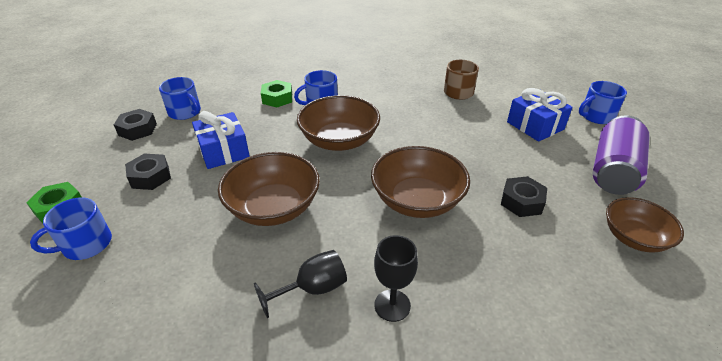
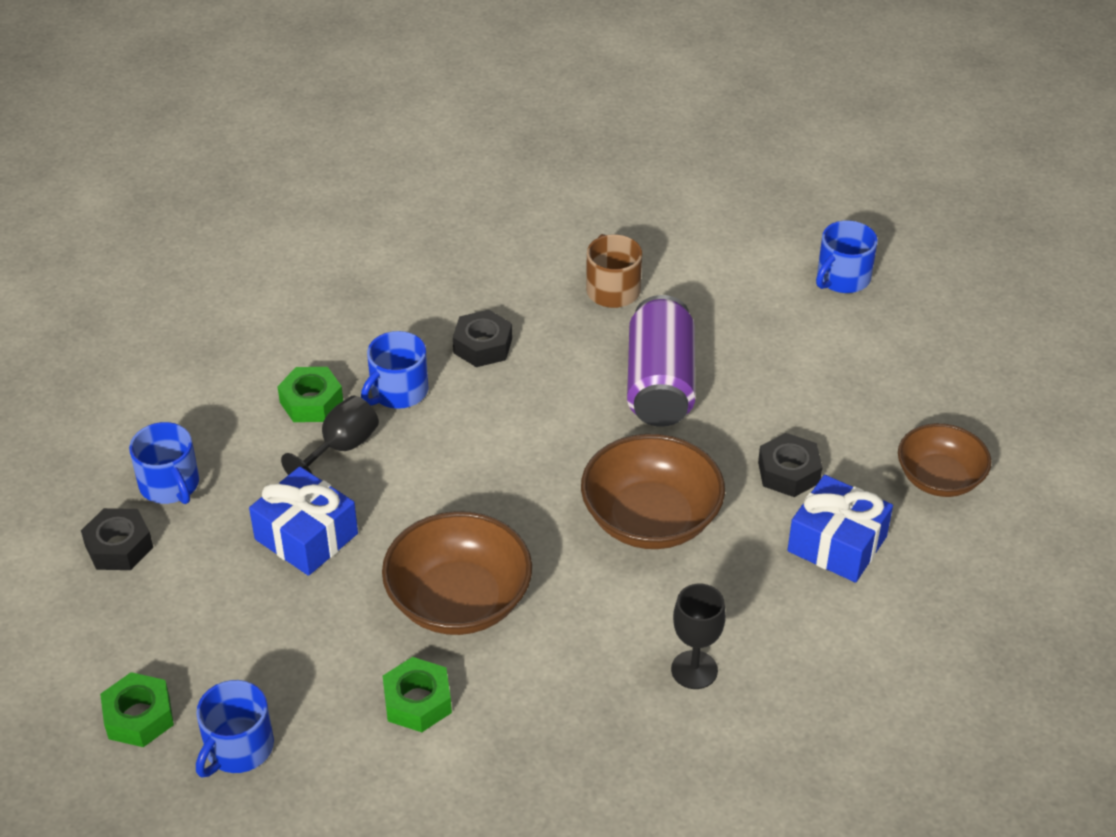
camera: 25 degrees left, 5 degrees up
black nut [125,154,171,190] -> black nut moved to [453,310,512,367]
blue mug [159,77,201,120] -> blue mug turned 45 degrees clockwise [129,422,199,504]
black goblet [254,250,347,318] -> black goblet moved to [281,396,379,475]
brown bowl [297,95,380,151] -> none
blue gift [507,88,573,142] -> blue gift moved to [788,475,893,583]
purple can [593,115,650,195] -> purple can moved to [627,295,695,427]
none -> green nut [383,657,452,732]

